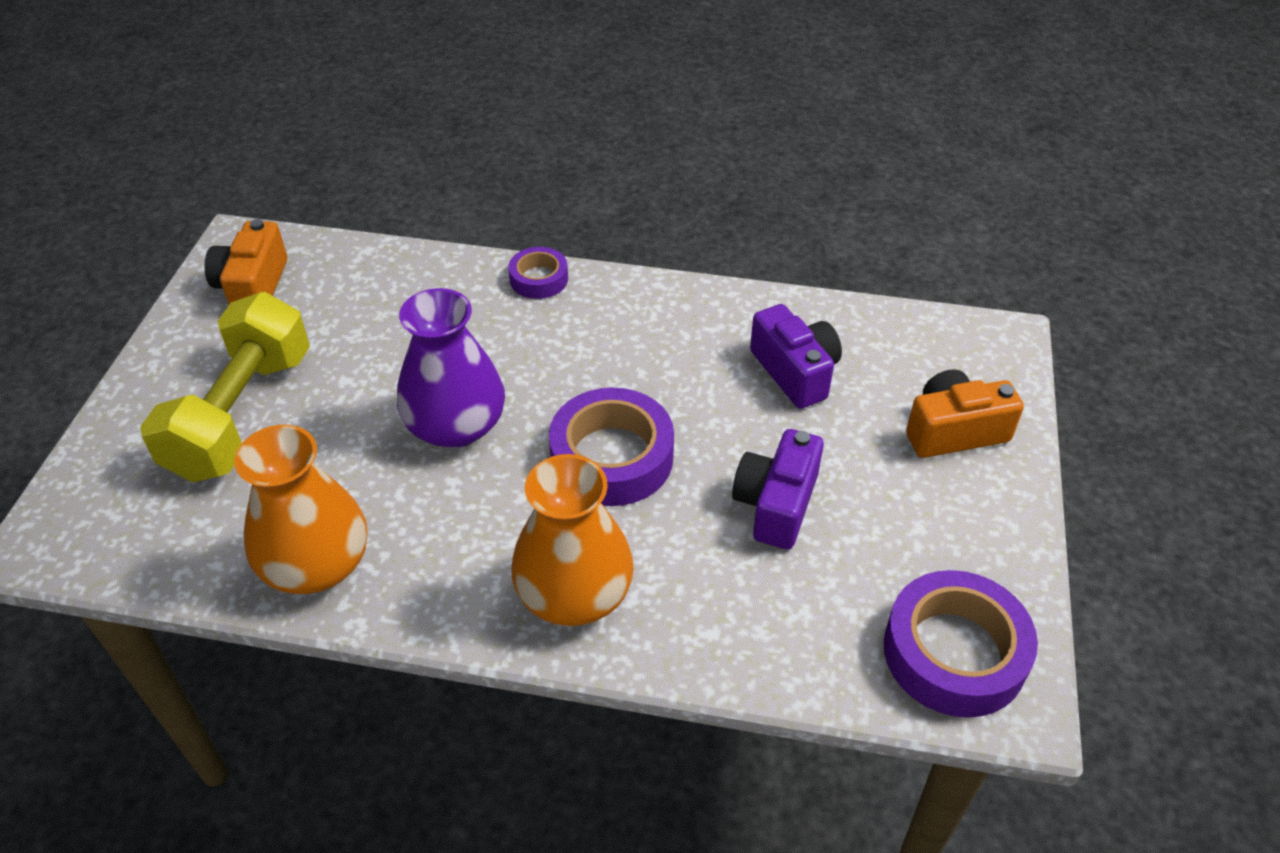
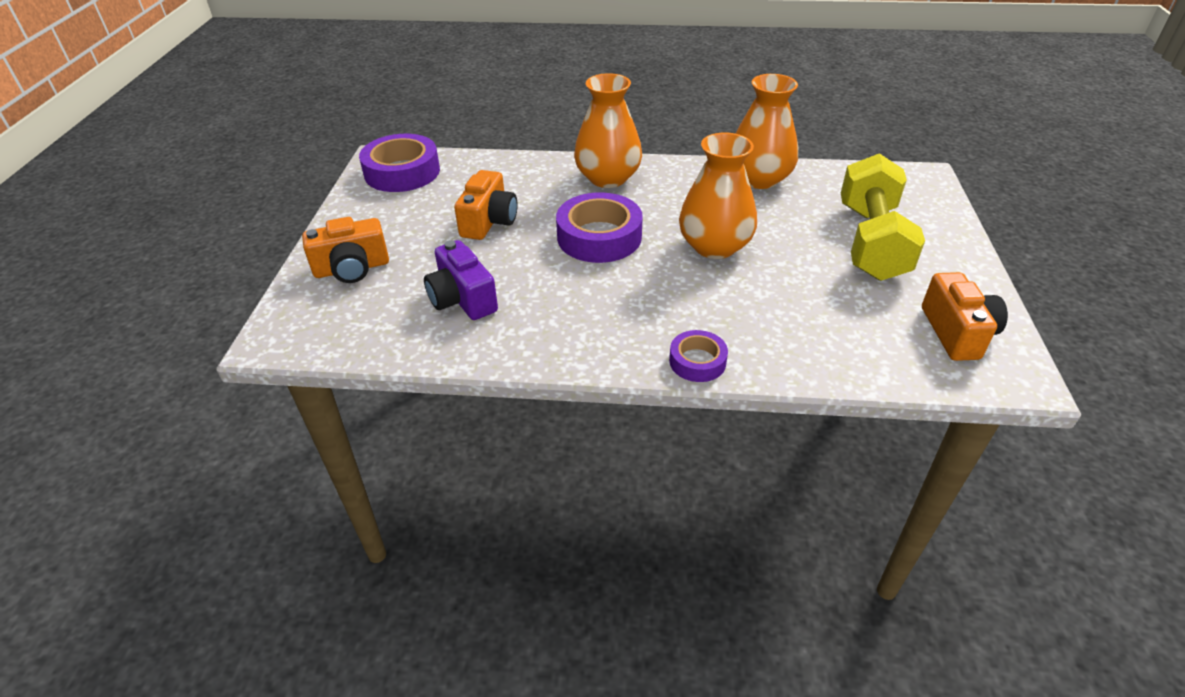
camera: 175 degrees right, 5 degrees down
purple vase [397,288,505,448] -> orange vase [679,133,757,259]
purple camera [732,429,824,550] -> orange camera [454,170,518,240]

